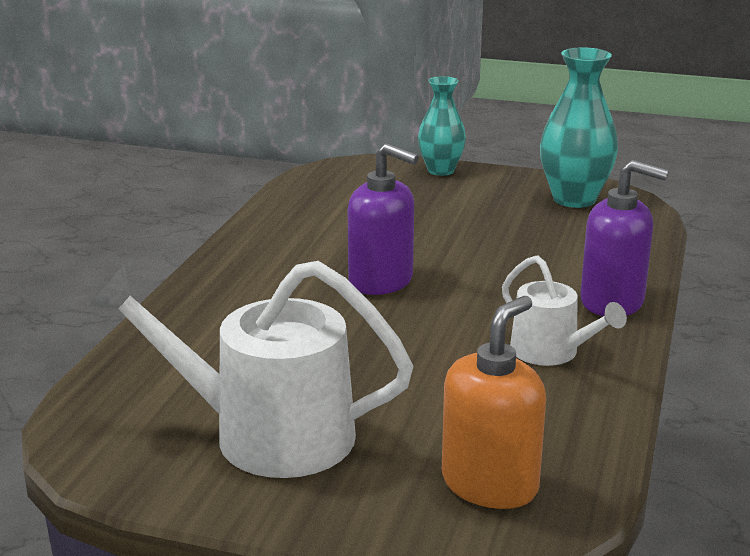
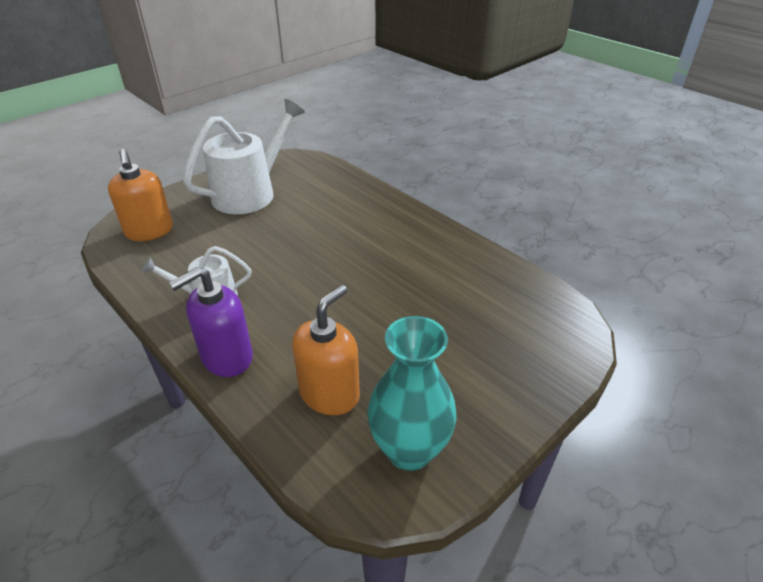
camera: 120 degrees right, 15 degrees up
purple soap dispenser [348,143,419,295] -> none
turquoise vase [418,76,466,176] -> none
none -> orange soap dispenser [292,285,360,415]

